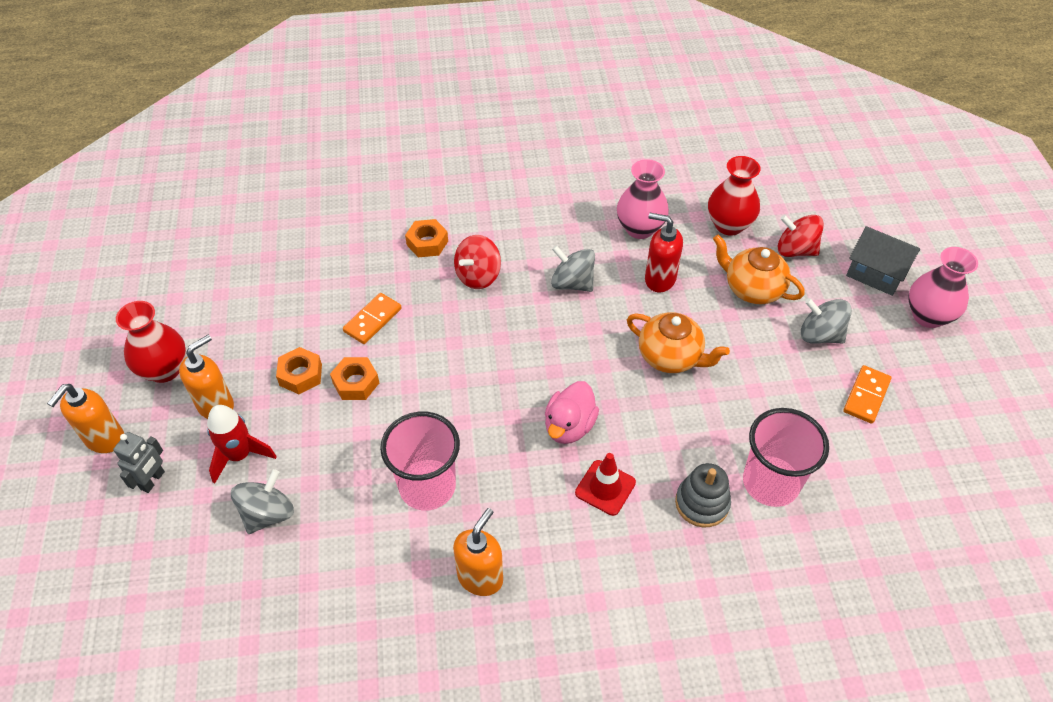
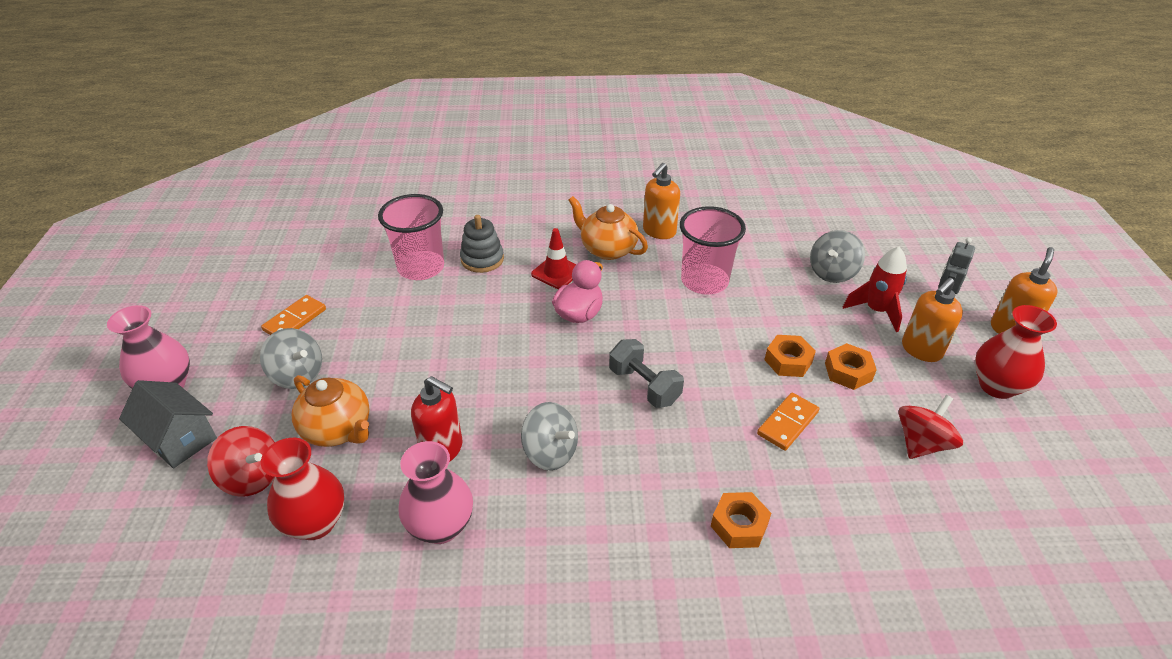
camera: 175 degrees left, 10 degrees down
red spinning top [454,235,501,289] -> red spinning top moved to [898,395,963,459]
orange teapot [627,312,730,373] -> orange teapot moved to [568,196,648,260]
none -> grey dumbbell [609,339,684,408]

